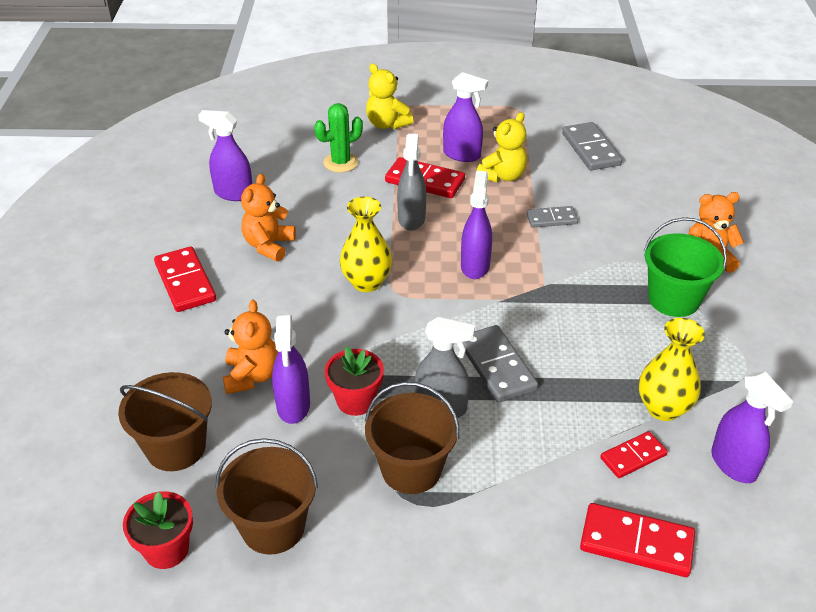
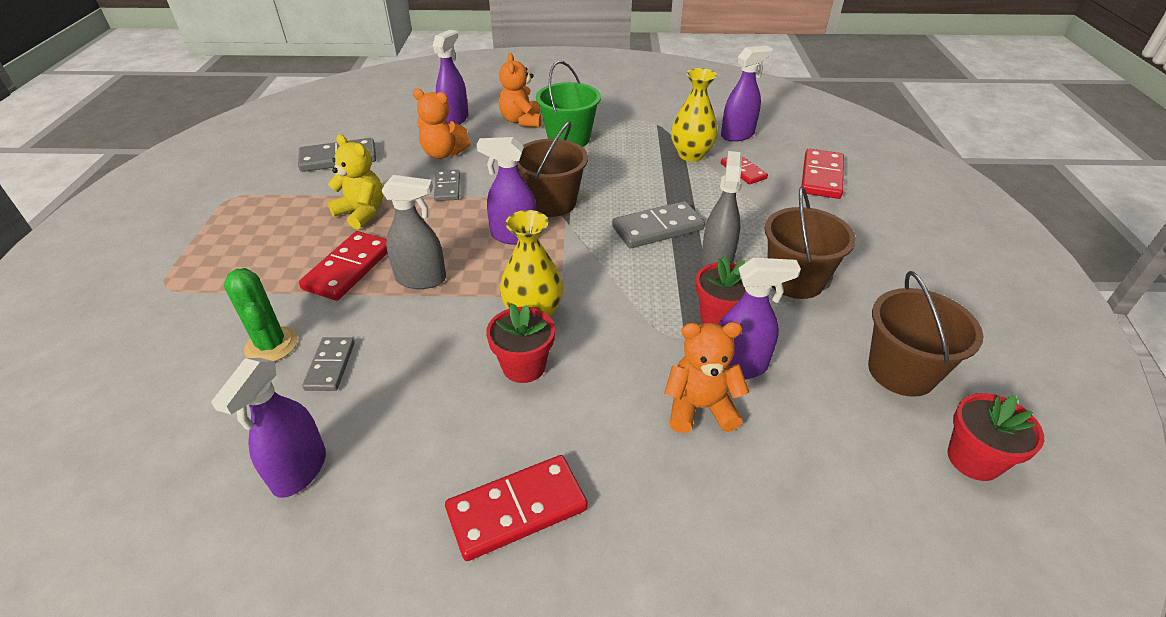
camera: 90 degrees left, 0 degrees up
brown bucket [118,372,212,471] -> brown bucket moved to [517,121,588,217]
orange teddy bear [241,174,296,262] -> orange teddy bear moved to [413,88,471,159]
yellow teddy bear [366,63,414,130] -> none
purple spray bottle [443,72,488,162] -> purple spray bottle moved to [433,30,469,125]
none -> grey domino [302,337,355,391]
none -> red flower pot [486,304,555,383]

